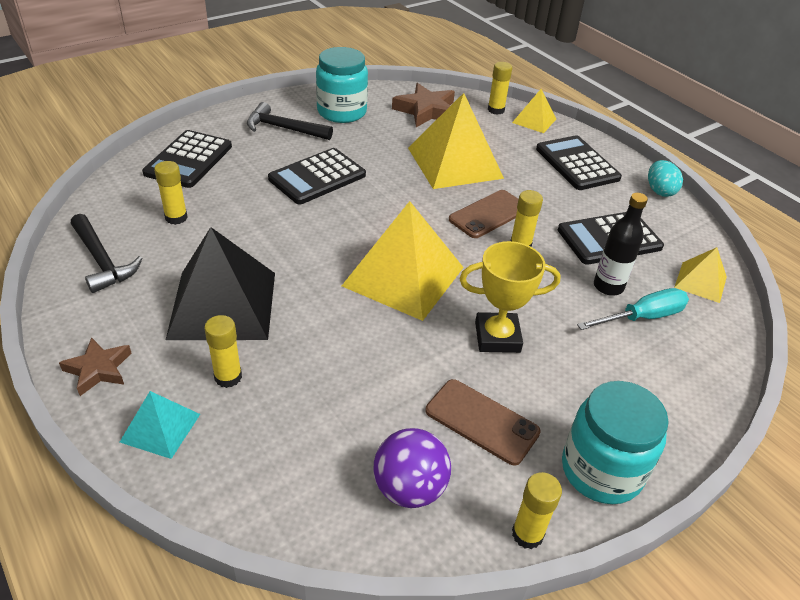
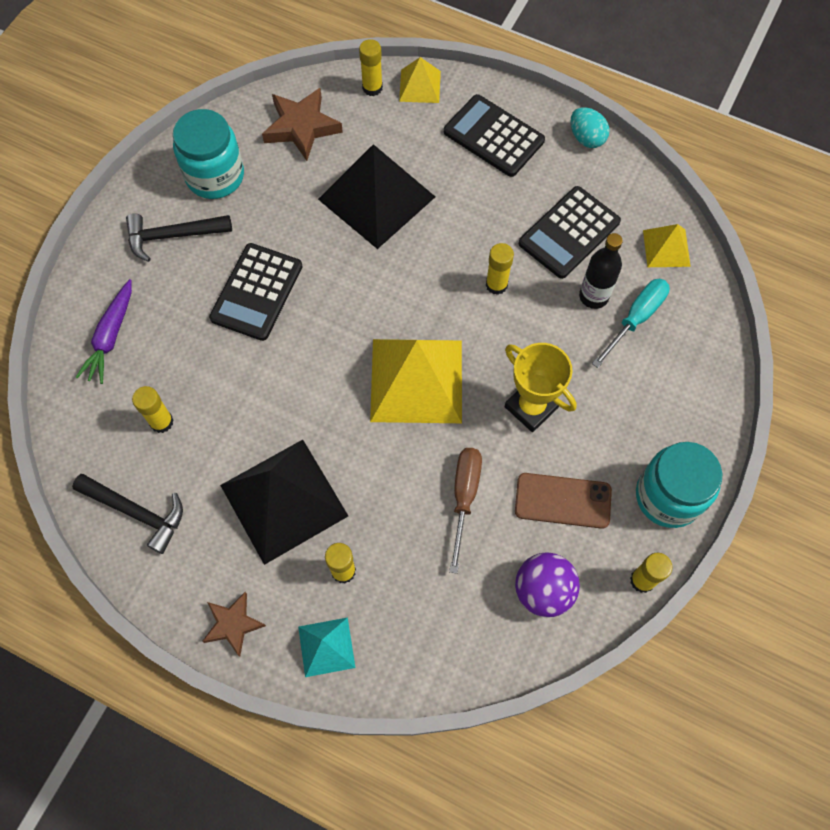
camera: 25 degrees left, 25 degrees up
black calculator [142,130,232,188] -> purple carrot [76,279,132,384]
yellow pyramid [408,93,504,189] -> black pyramid [318,144,435,249]
brown phone [449,190,519,238] -> none
yellow trophy [459,241,561,353] -> yellow trophy turned 75 degrees clockwise [505,343,577,432]
none -> brown screwdriver [449,448,482,574]

